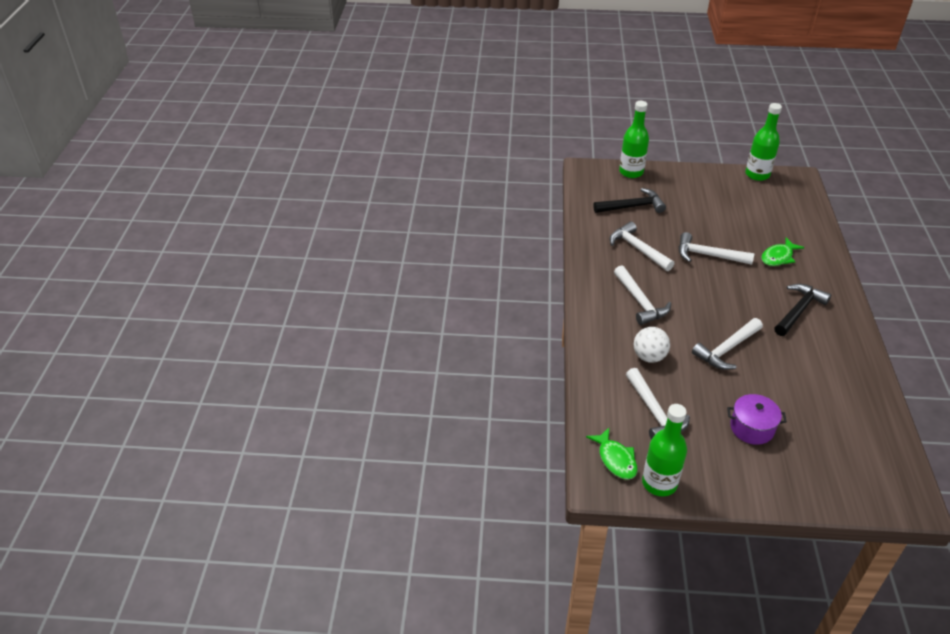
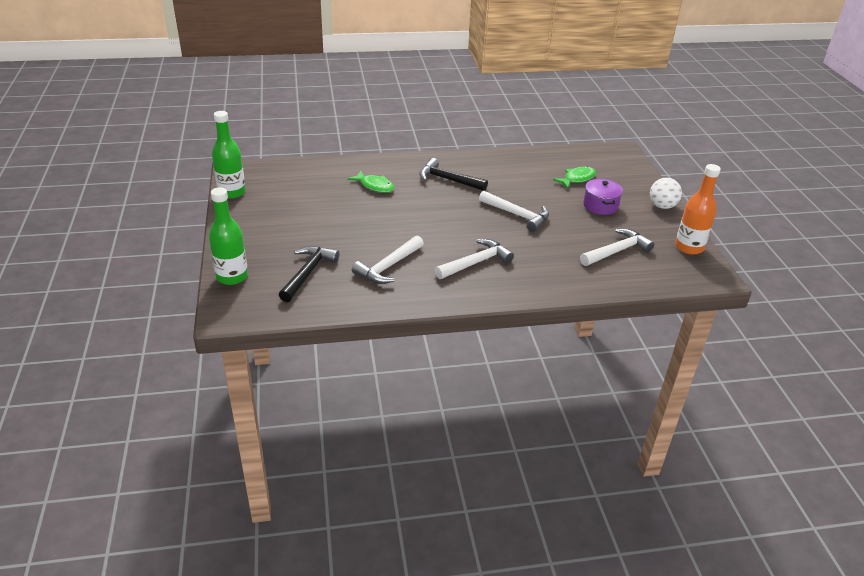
camera: 105 degrees left, 5 degrees down
green fish [586,428,637,480] -> green fish moved to [553,166,596,189]
black hammer [593,188,666,213] -> black hammer turned 45 degrees clockwise [279,246,339,302]
white ball [634,327,670,363] -> white ball moved to [650,178,682,209]
green bottle [642,404,687,496] -> orange bottle [675,164,721,255]
white hammer [679,232,754,265] -> none

